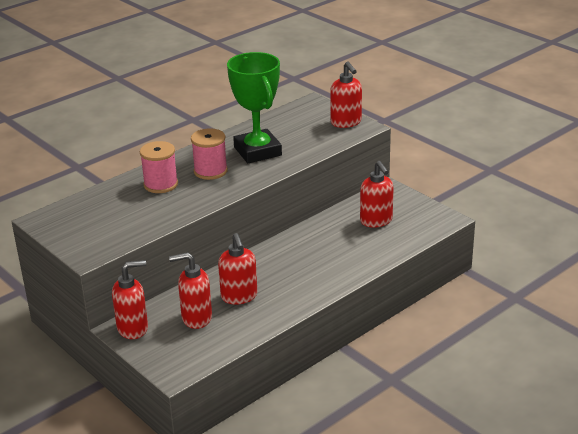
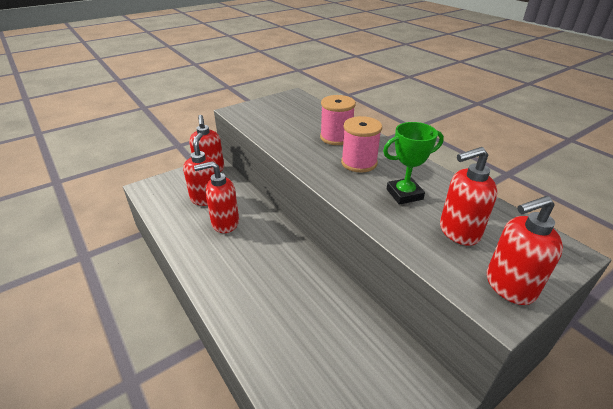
camera: 95 degrees right, 5 degrees up
green trophy [227,52,282,163] -> green trophy [383,122,444,205], size x0.60
red soap dispenser [360,161,394,228] -> red soap dispenser moved to [440,147,498,246]

